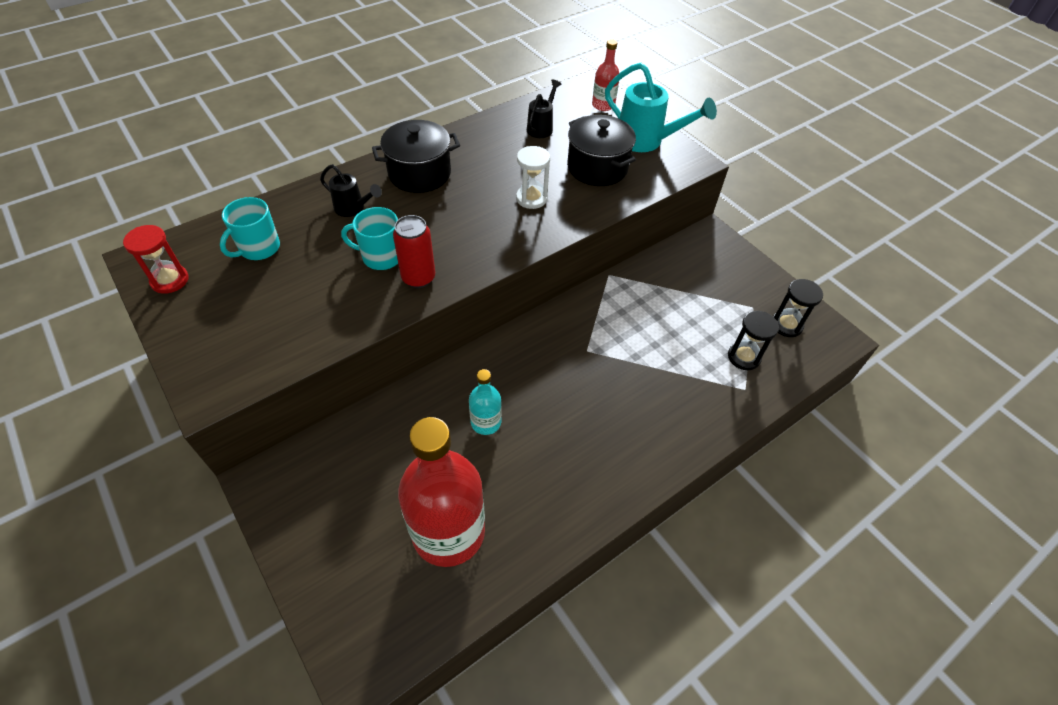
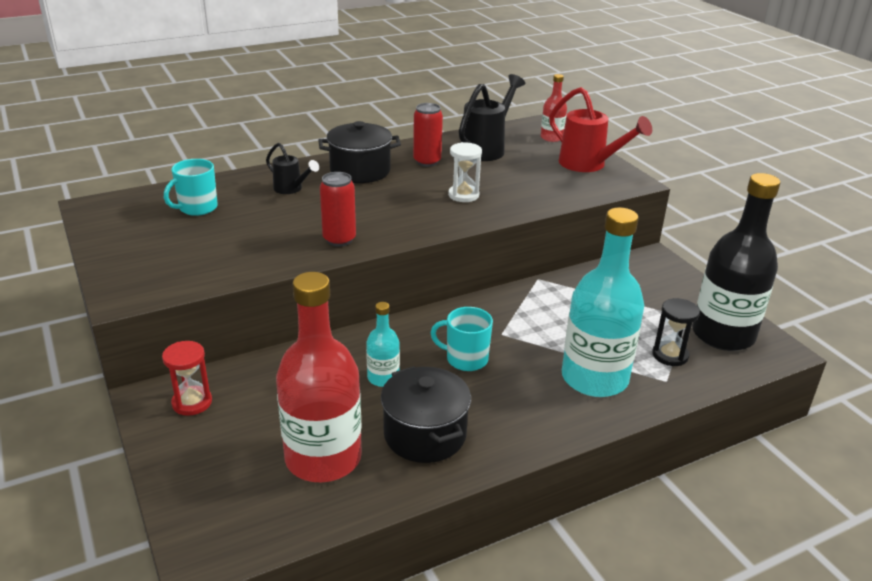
camera: 10 degrees right, 20 degrees down
red hourglass [123,225,189,294] -> red hourglass moved to [162,341,212,416]
turquoise mug [341,207,398,270] -> turquoise mug moved to [431,307,493,371]
black watering can [527,80,561,138] -> black watering can [459,74,525,161], size x1.74
black pot [567,115,636,186] -> black pot moved to [381,366,471,463]
turquoise watering can [605,63,717,152] -> red watering can [549,87,652,172]
black hourglass [773,279,823,337] -> black bottle [692,173,780,351]
none -> red can [413,103,443,167]
none -> turquoise bottle [562,207,644,397]

